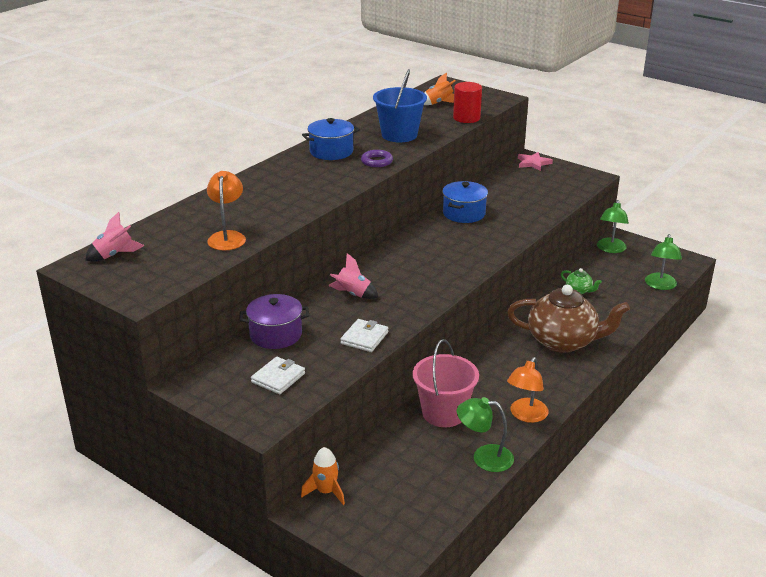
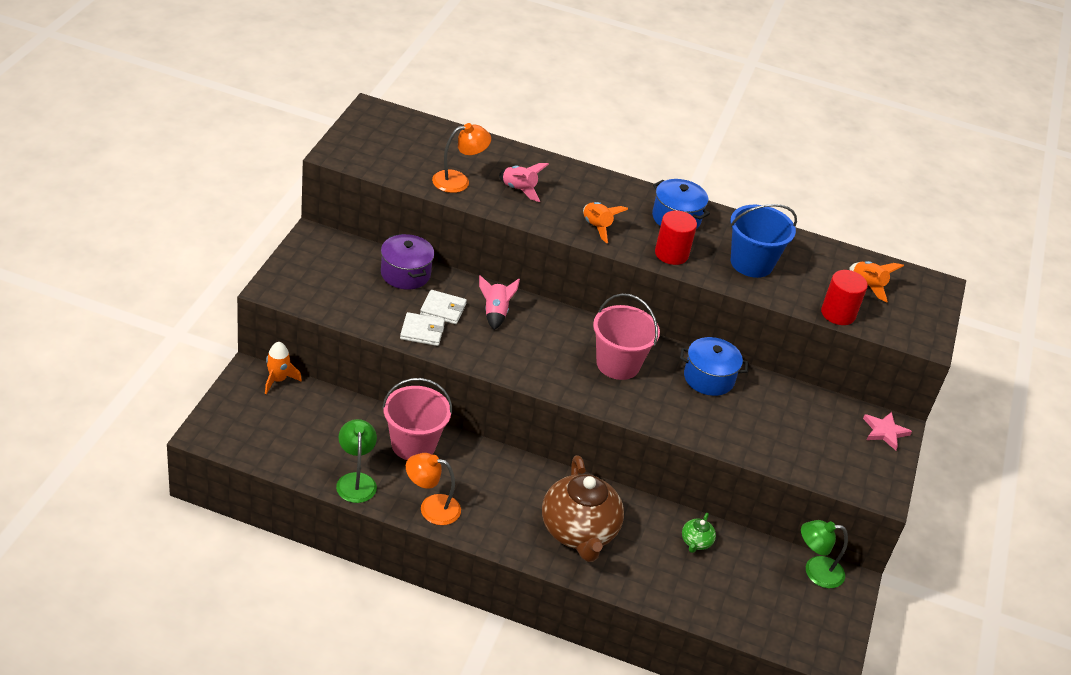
camera: 65 degrees right, 10 degrees up
pink rocket [85,212,145,262] -> pink rocket moved to [499,163,549,202]
white wallet [251,357,305,394] -> white wallet moved to [420,290,467,324]
purple ring [361,150,393,167] -> red cylinder [655,211,697,265]
green lamp [645,234,682,290] -> none
none -> orange rocket [583,202,628,243]
none -> pink bucket [593,293,660,380]

